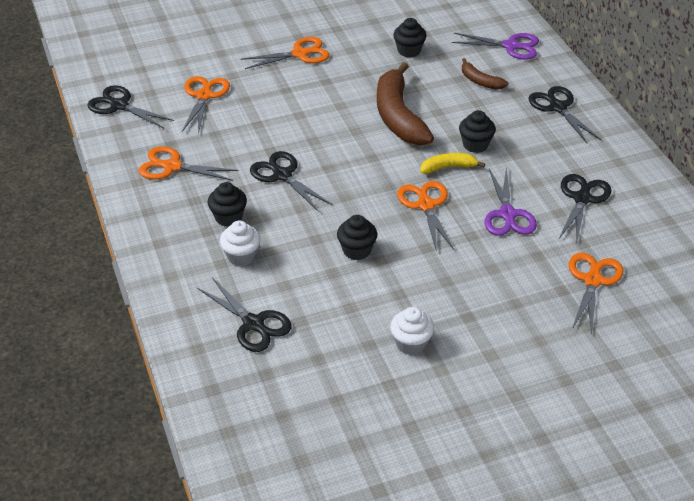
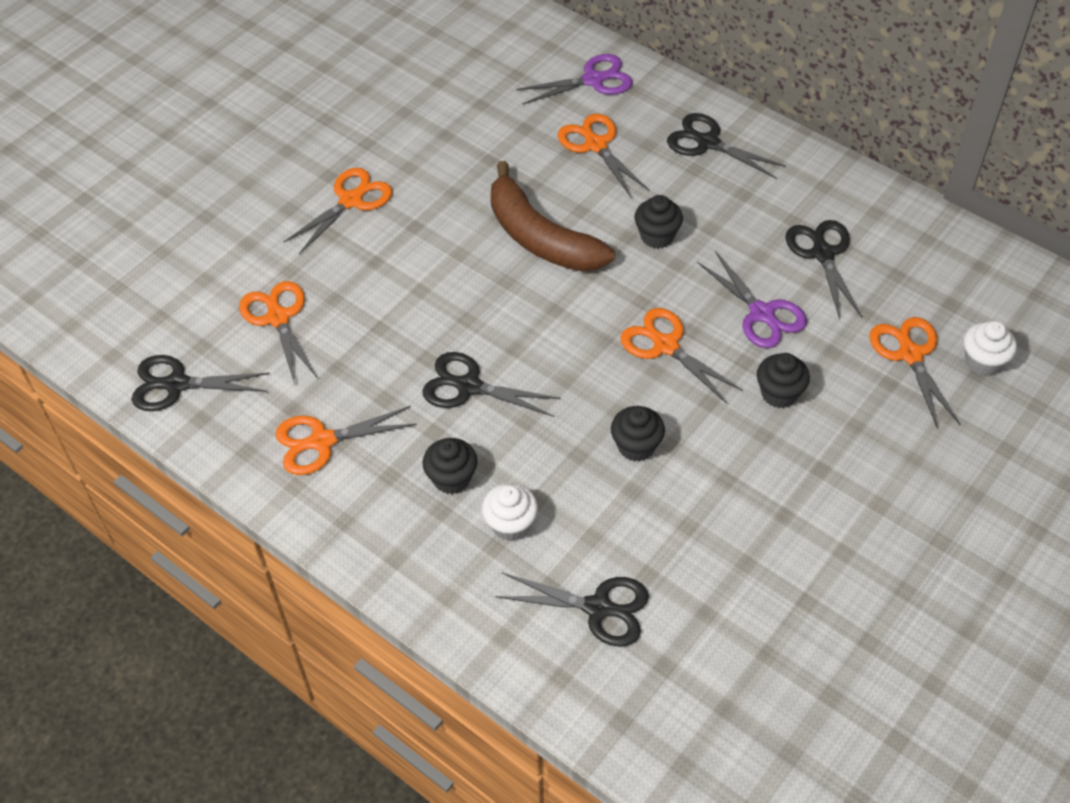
camera: 30 degrees left, 10 degrees up
white cupcake [390,307,434,355] -> white cupcake moved to [964,321,1017,376]
black cupcake [393,18,426,58] -> black cupcake moved to [757,353,810,408]
yellow banana [421,153,485,174] -> none
brown banana [462,58,508,90] -> orange scissors [558,114,650,197]

